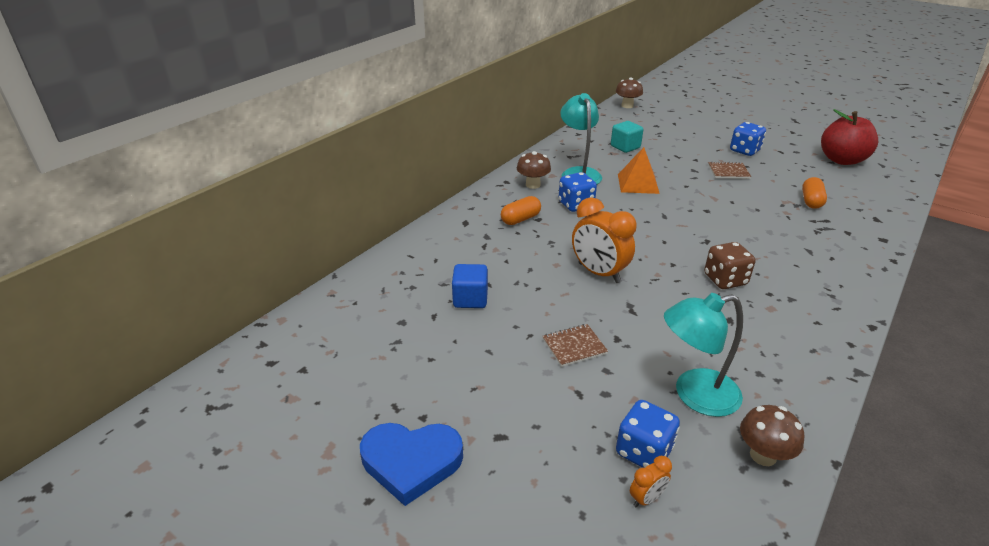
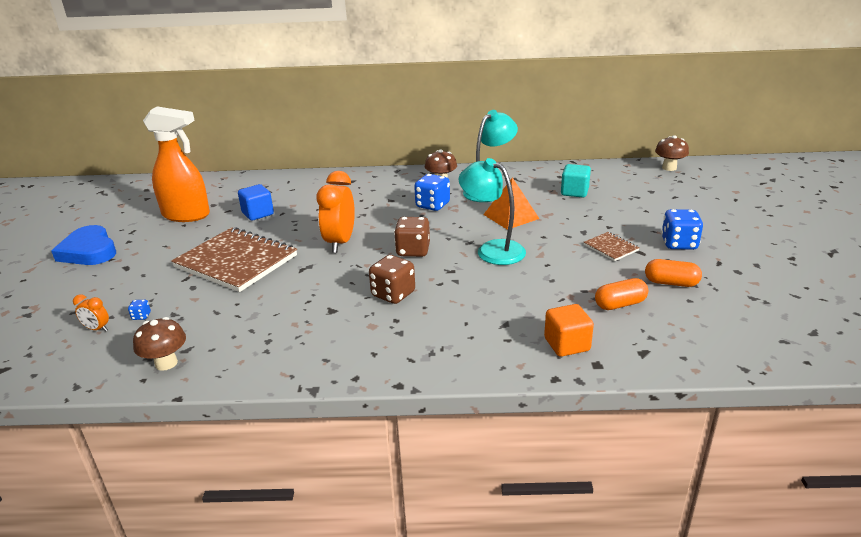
camera: 55 degrees right, 5 degrees down
orange capsule [501,196,541,225] -> orange capsule moved to [645,259,702,287]
brown notebook [542,324,608,367] -> brown notebook [171,227,297,292], size x2.26
blue dice [616,400,680,468] -> blue dice [128,300,151,320], size x0.44
turquoise lamp [664,293,743,417] -> turquoise lamp moved to [459,158,526,265]
red apple [821,109,878,165] -> none
none -> orange spray bottle [143,106,210,222]
none -> brown dice [394,217,430,257]
none -> orange cube [544,304,594,357]

